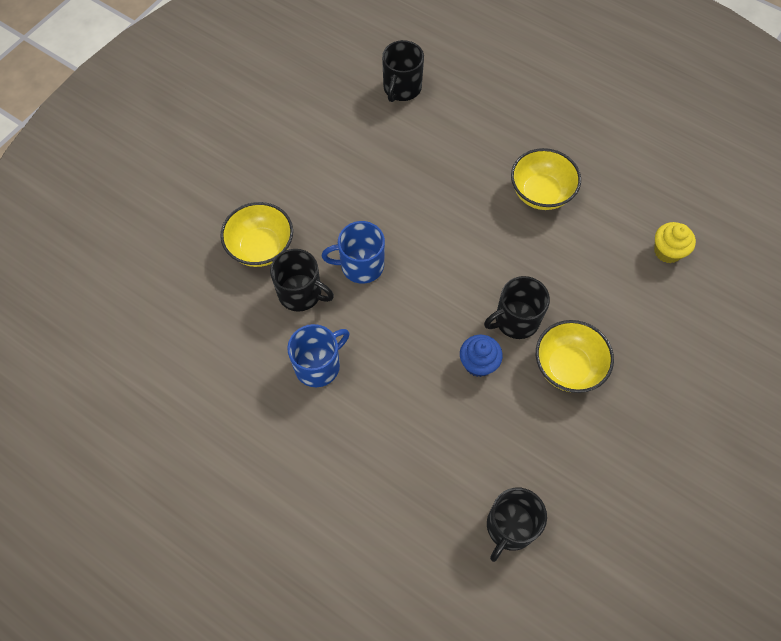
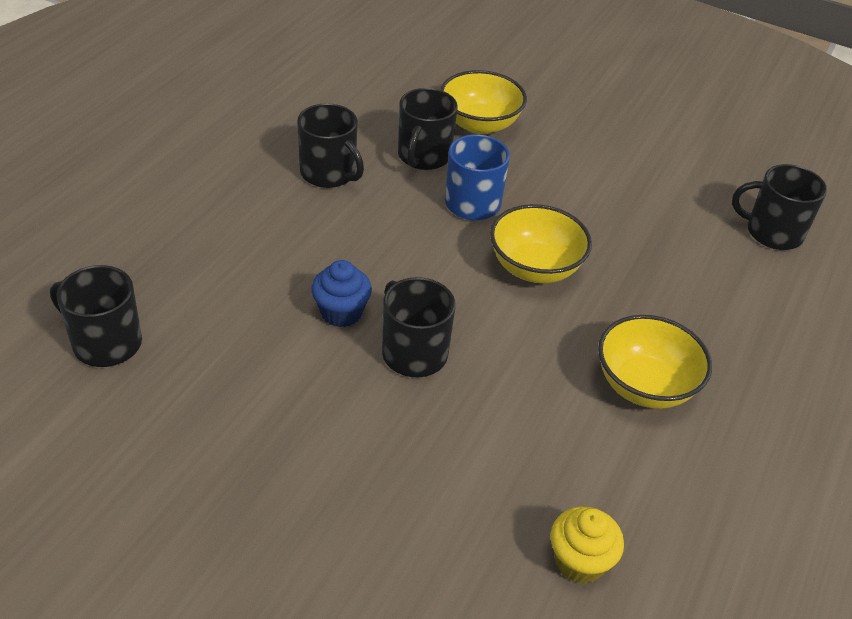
camera: 80 degrees right, 20 degrees down
blue mug [287,324,349,387] -> black mug [297,103,364,188]
yellow bowl [536,320,614,393] -> yellow bowl moved to [490,204,592,283]

